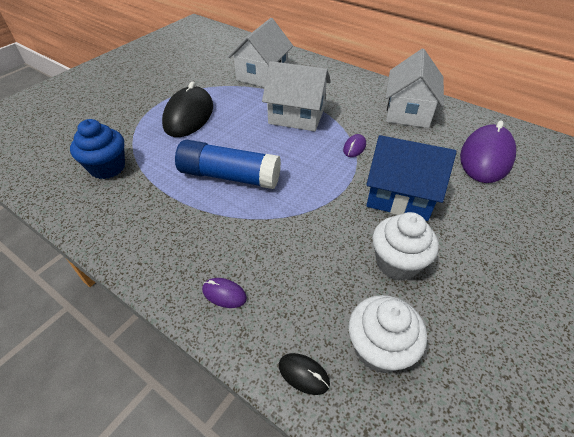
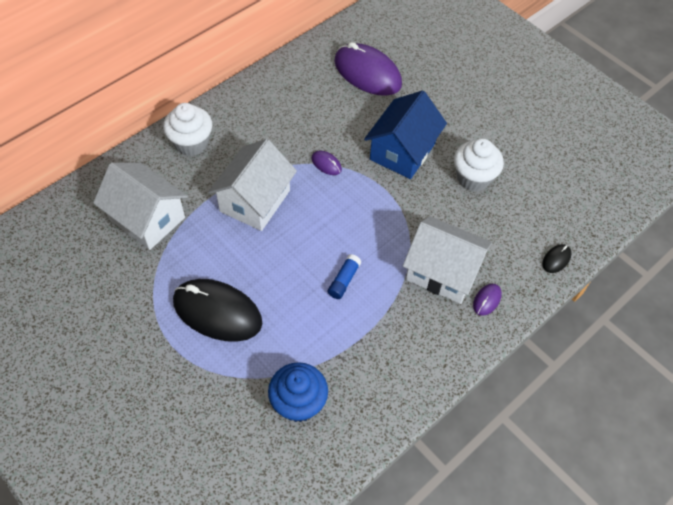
camera: 80 degrees left, 10 degrees up
blue glue stick [175,140,281,189] -> blue glue stick [328,254,362,299], size x0.44
white cupcake [349,295,427,373] -> white cupcake moved to [163,103,212,156]
white house [385,49,444,128] -> white house moved to [403,216,492,304]

